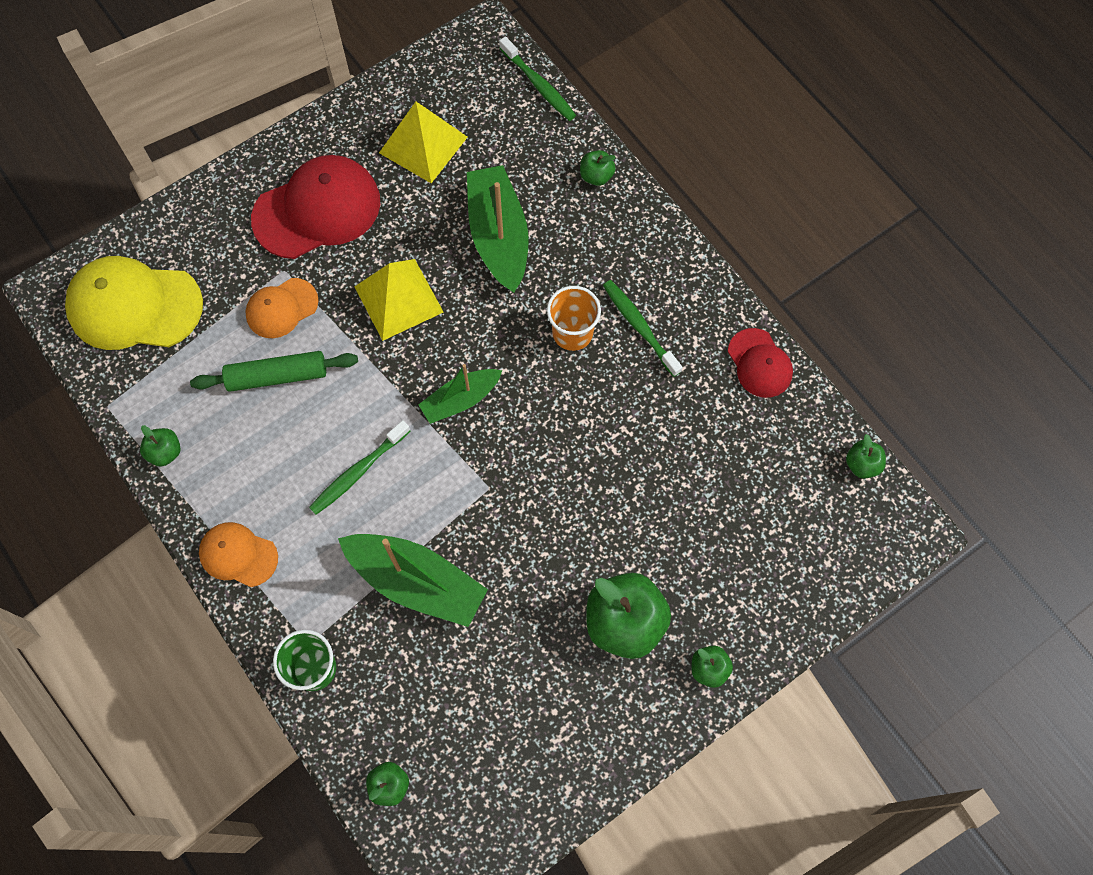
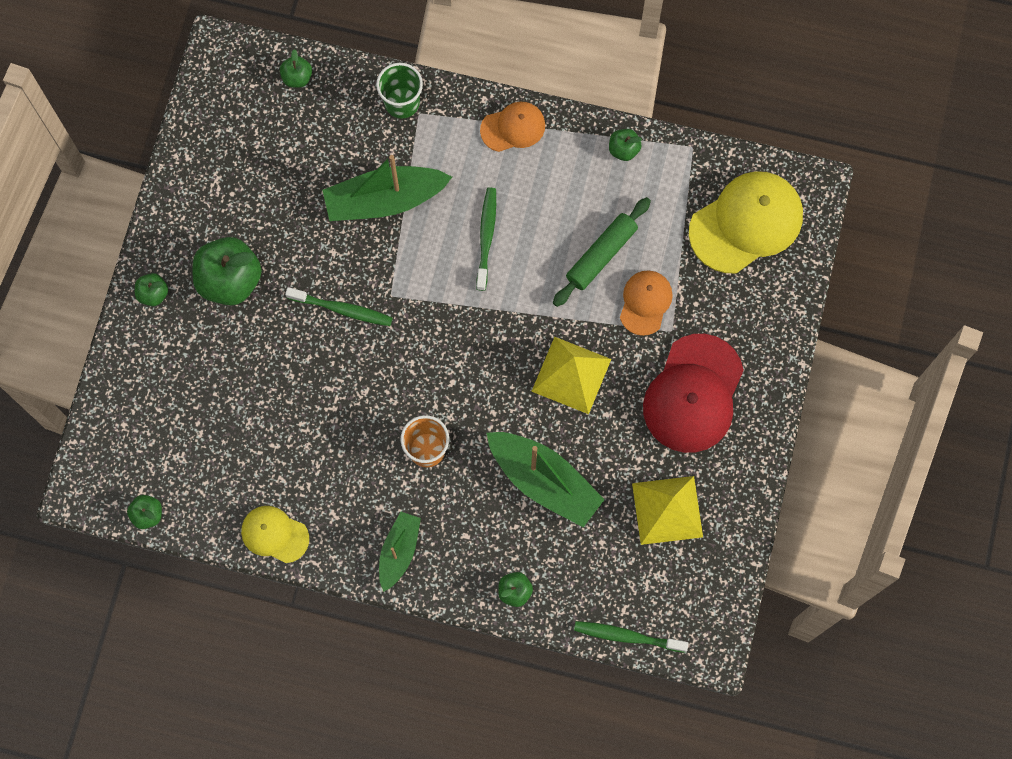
camera: 140 degrees right, 5 degrees up
green boat [418,364,502,424] -> green boat moved to [379,512,421,592]
green toothbrush [603,280,683,377] -> green toothbrush moved to [285,287,393,326]
red cap [728,328,793,398] -> yellow cap [241,506,309,563]

